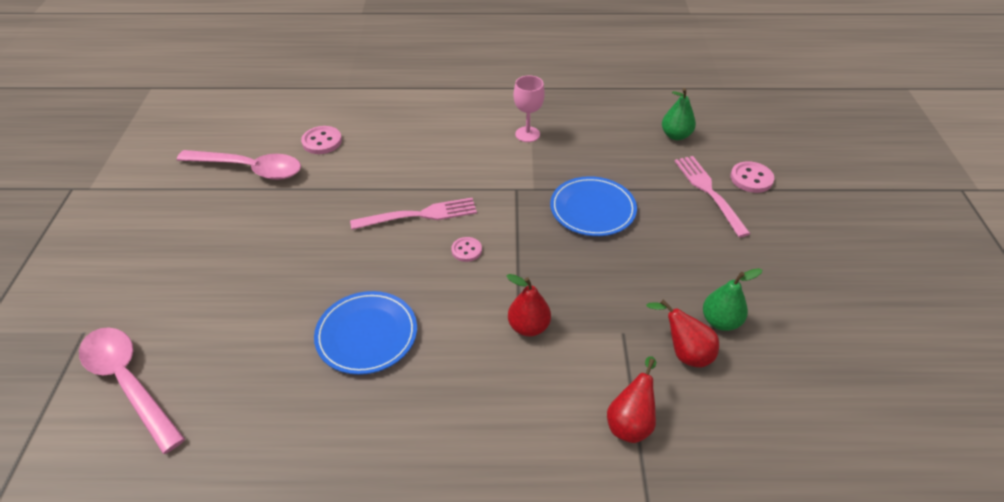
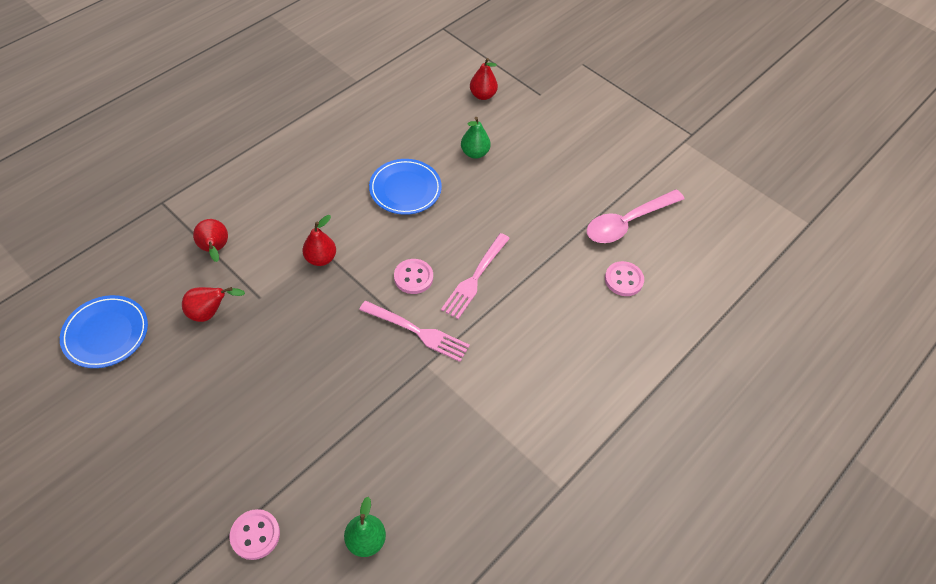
camera: 130 degrees right, 10 degrees up
pink spoon [79,327,185,454] -> red pear [470,58,498,100]
pink button [451,237,482,262] -> pink button [394,259,433,294], size x1.51
pink goblet [514,76,545,142] -> none
blue plate [550,176,637,236] -> blue plate moved to [60,295,148,368]
pink fork [675,156,750,237] -> pink fork moved to [359,301,470,362]
green pear [703,268,762,331] -> green pear moved to [461,117,491,159]

